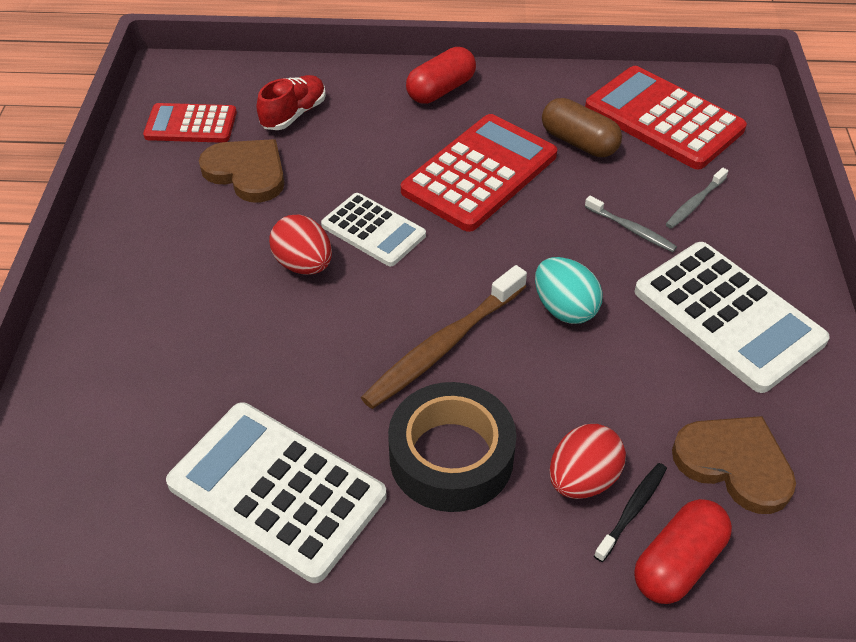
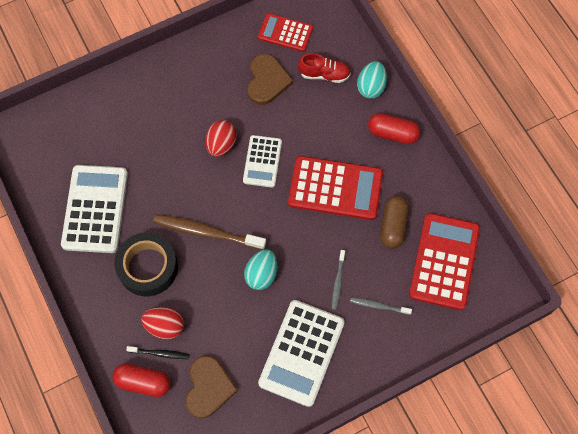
camera: 60 degrees right, 20 degrees up
red calculator [143,103,237,143] -> red calculator turned 45 degrees counterclockwise [258,13,313,52]
none -> turquoise egg [357,61,387,99]

